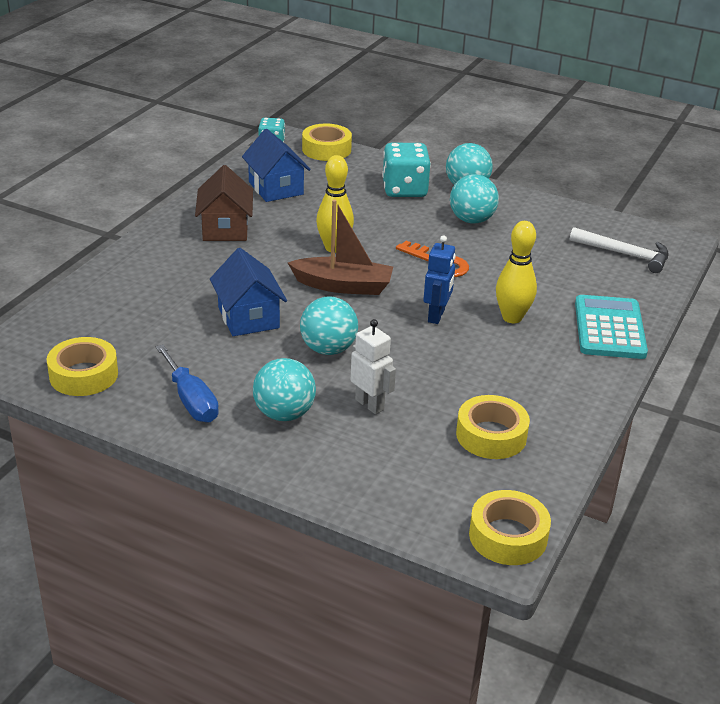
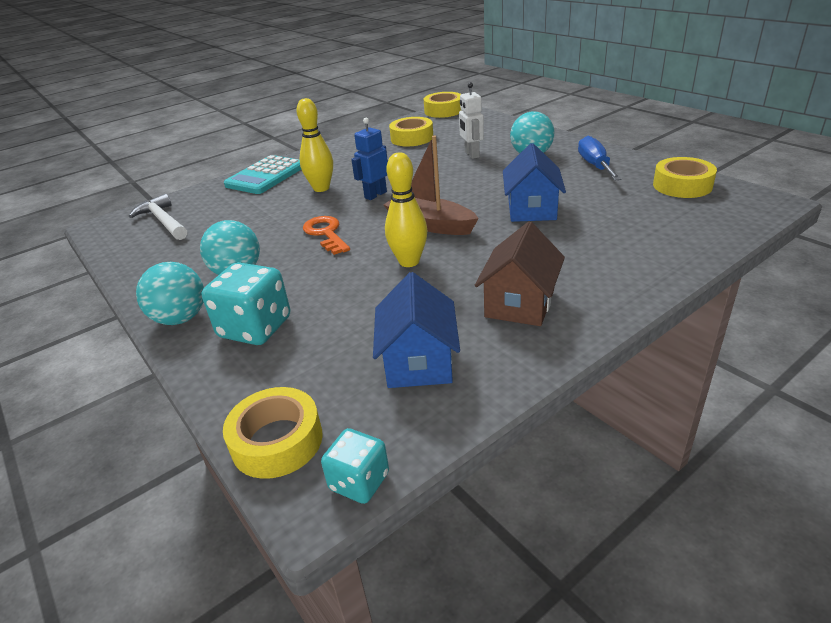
camera: 150 degrees left, 0 degrees up
turquoise ball [300,297,358,355] -> none

